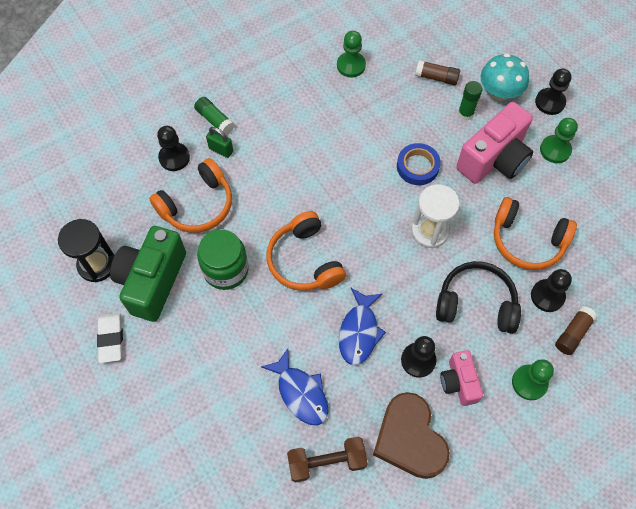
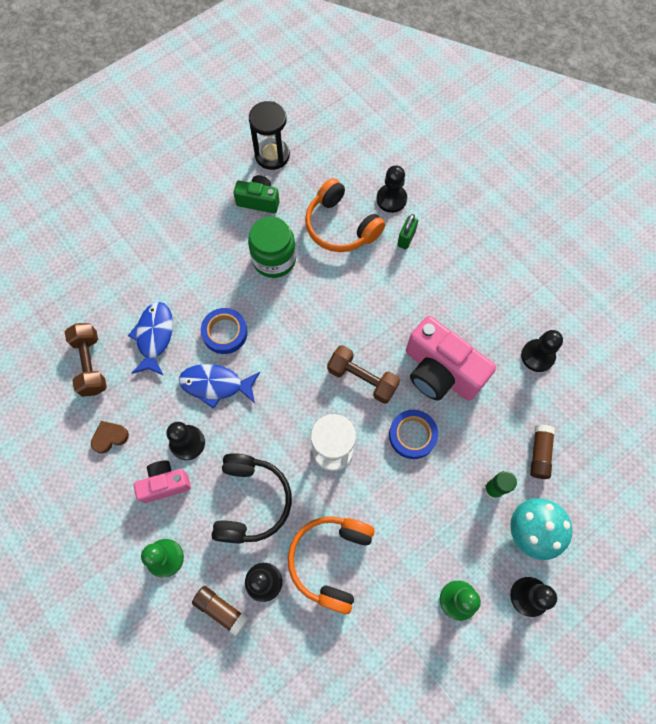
camera: 85 degrees right, 5 degrees up
white eraser [97,313,123,363] -> none
green camera [110,226,186,322] -> green camera [233,175,280,213], size x0.56
green glue stick [194,97,235,135] -> none
blue fish [261,349,328,425] -> blue fish turned 135 degrees clockwise [128,302,173,376]
orange headphones [267,211,346,291] -> none
green pawn [337,31,366,77] -> black pawn [521,330,563,372]
brown heart [373,392,450,479] -> brown heart [91,421,129,454], size x0.45
pink camera [456,102,533,184] -> pink camera moved to [406,316,496,401]
none -> blue tape [201,308,248,354]
none -> brown dumbbell [327,345,400,404]

